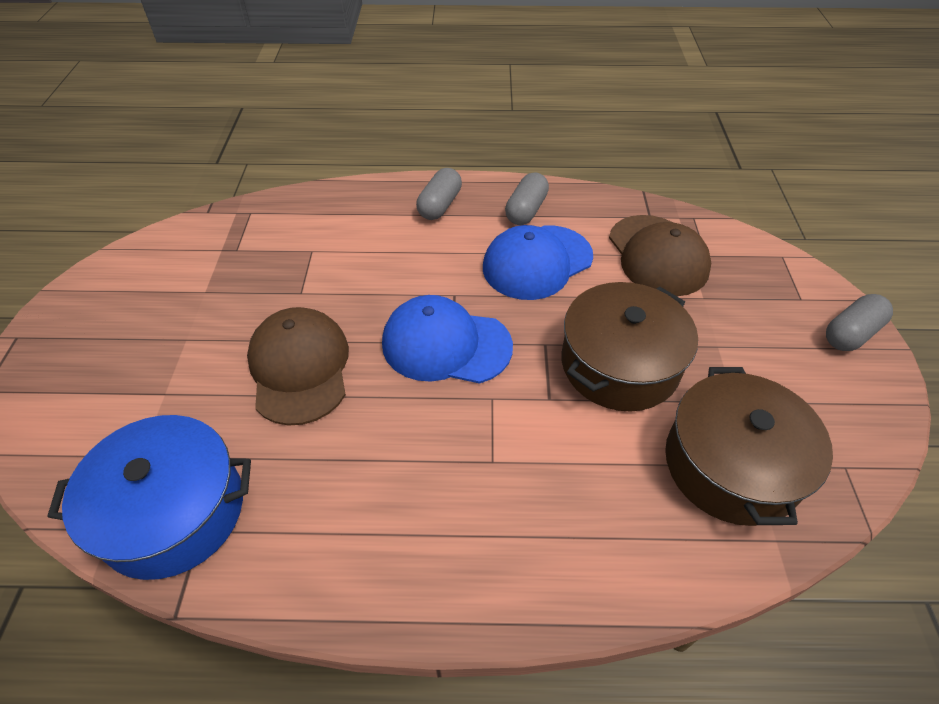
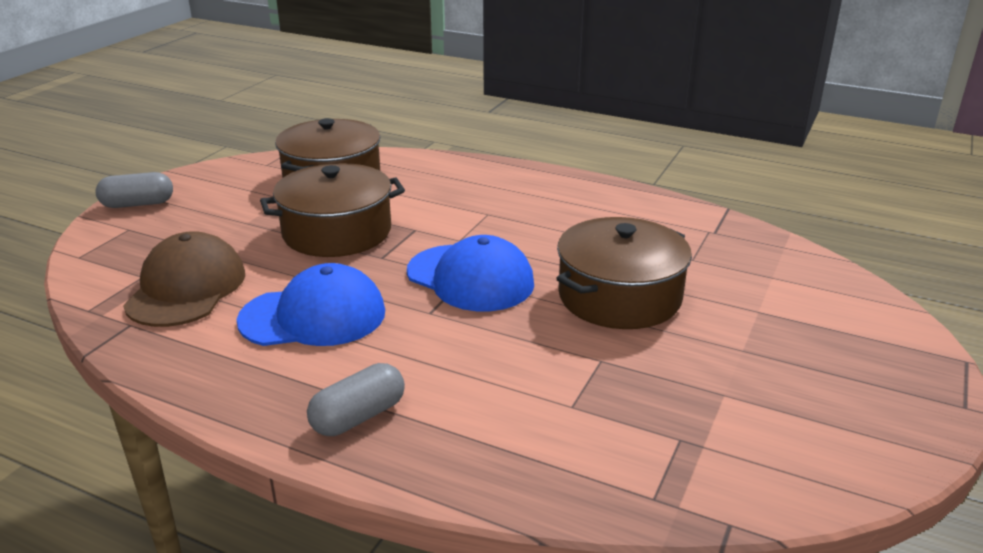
camera: 155 degrees left, 20 degrees down
blue pot [47,415,251,580] -> none
brown cap [247,307,349,426] -> brown pot [556,217,692,329]
grey capsule [505,172,549,225] -> none

